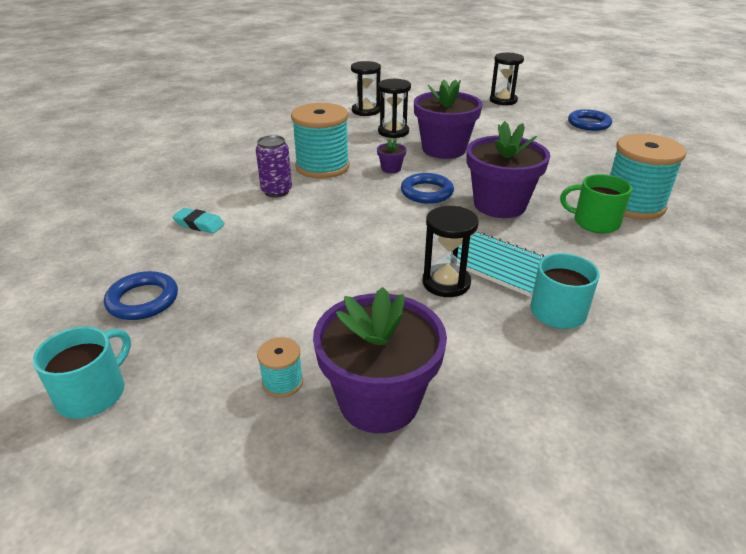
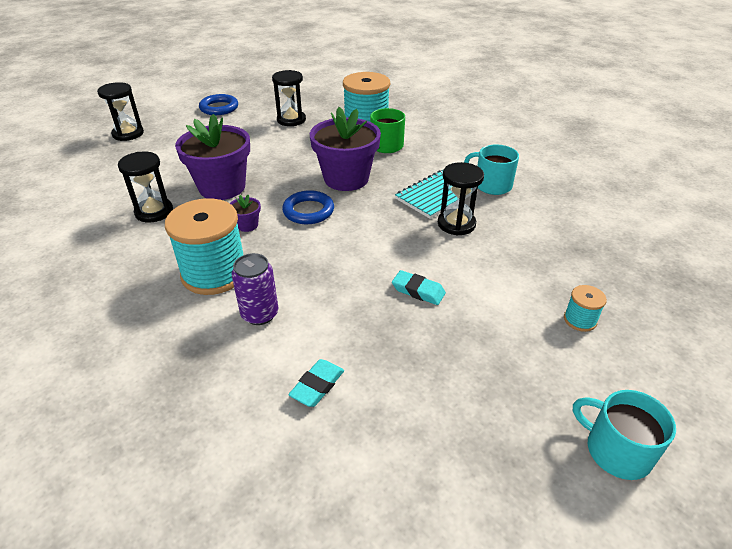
camera: 80 degrees left, 5 degrees up
blue ring [104,271,178,320] -> none
purple flower pot [313,287,447,433] -> none
black hourglass [351,61,381,116] -> black hourglass moved to [272,70,306,126]
none -> turquoise eraser [392,270,446,305]

